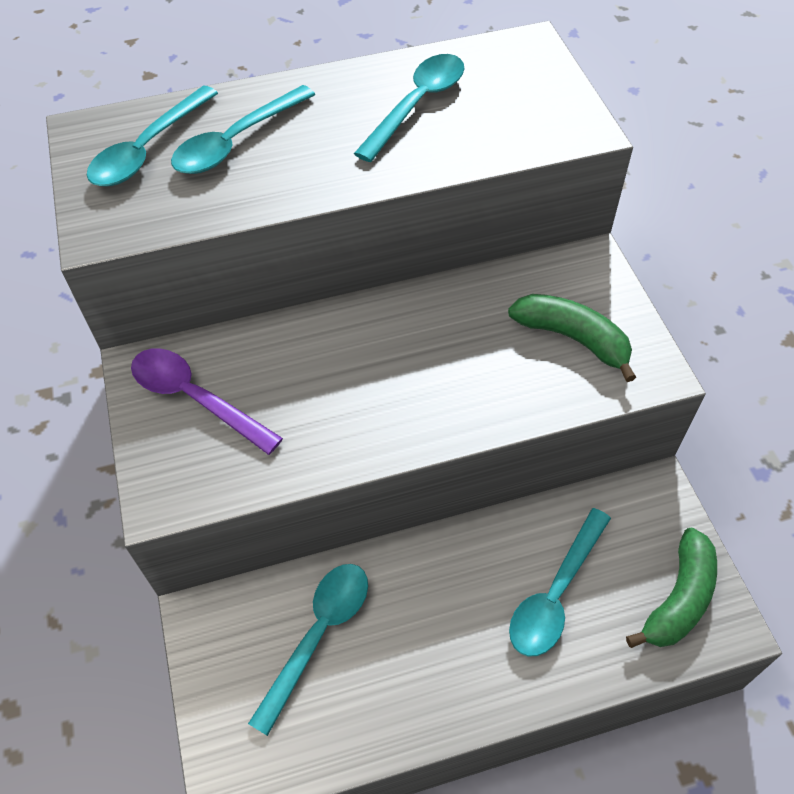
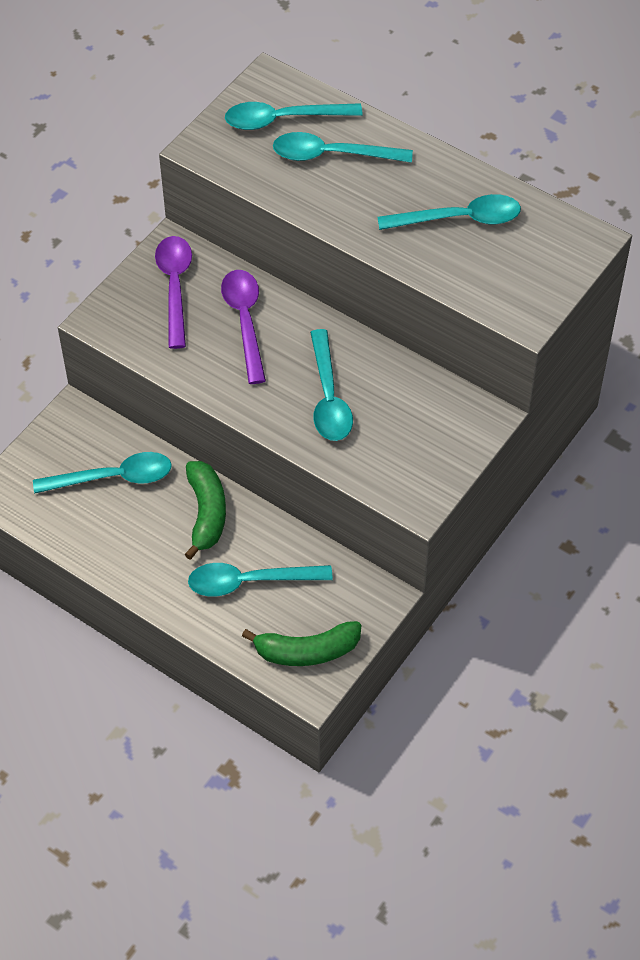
camera: 50 degrees right, 0 degrees up
green banana [508,294,636,382] -> green banana moved to [184,461,226,560]
none -> purple spoon [221,270,266,384]
none -> turquoise spoon [310,329,353,441]

